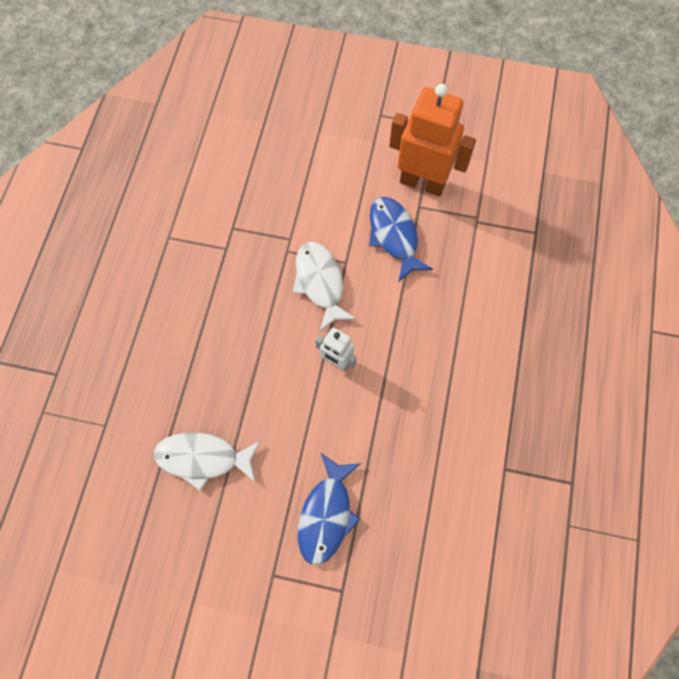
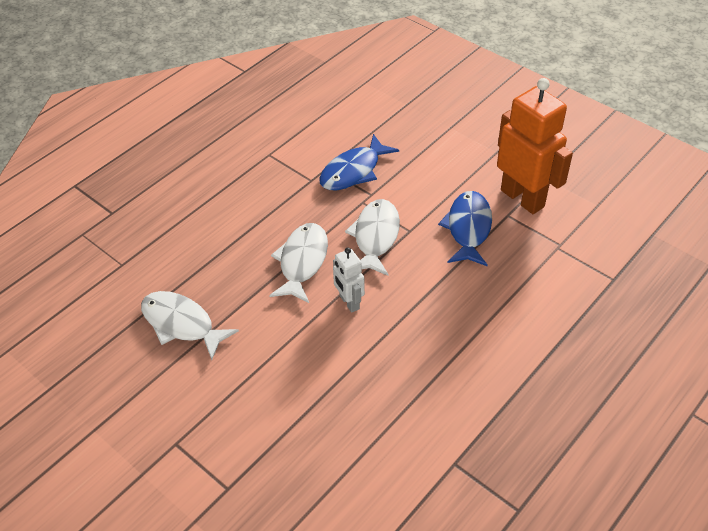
camera: 30 degrees right, 20 degrees down
blue fish [298,453,361,565] -> blue fish moved to [319,134,399,190]
none -> white fish [269,223,328,303]

